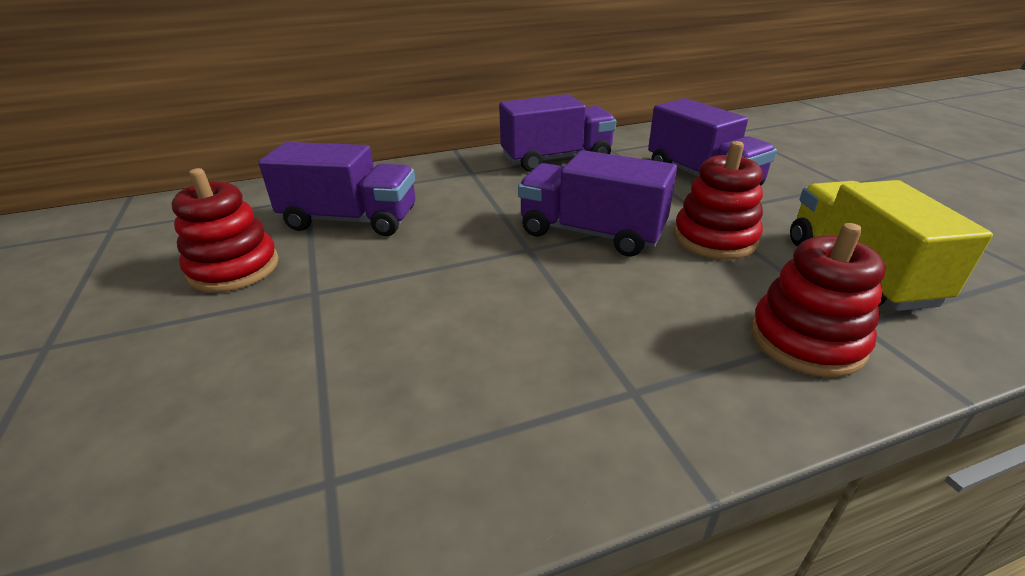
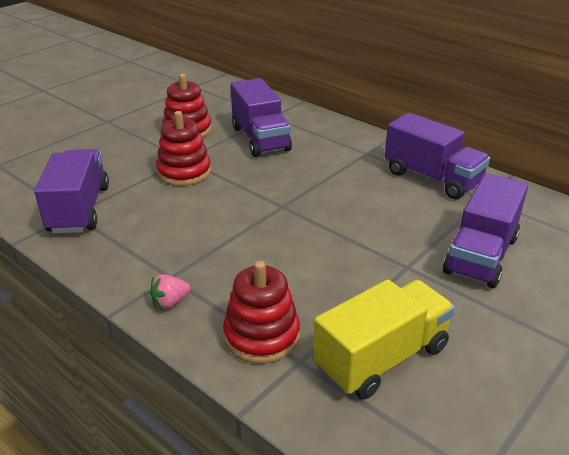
camera: 60 degrees right, 0 degrees up
purple truck [518,150,677,257] -> purple truck moved to [34,149,109,234]
red stacking toy [674,141,763,260] -> red stacking toy moved to [156,111,211,186]
none -> pink strawberry [150,274,191,309]

